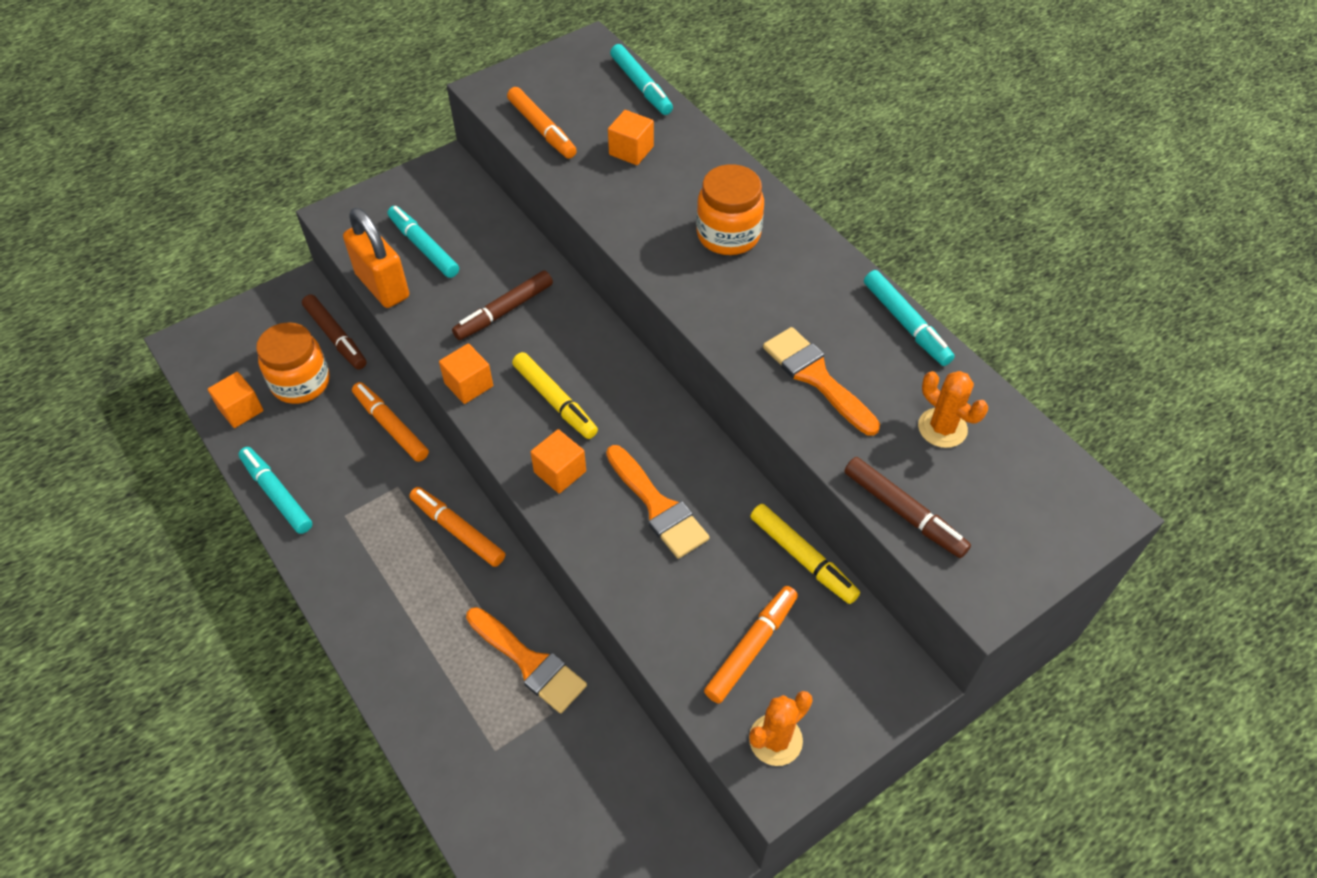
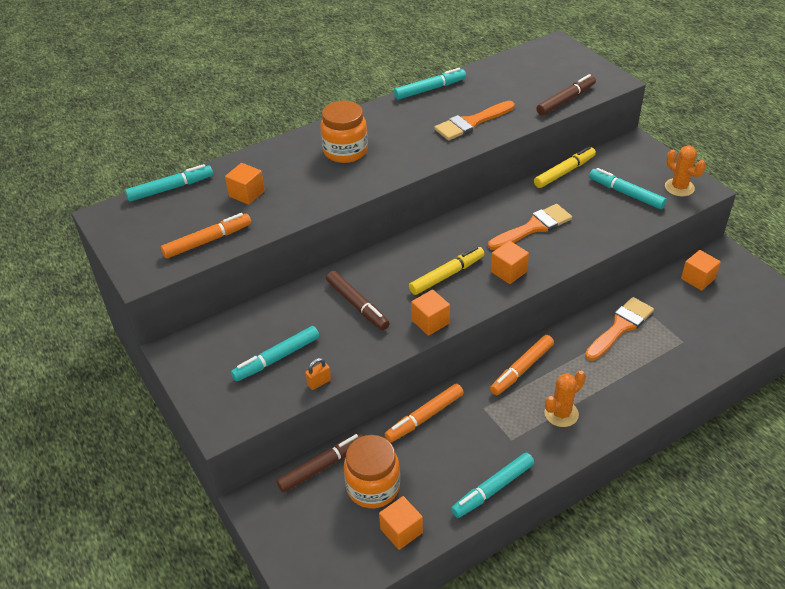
camera: 85 degrees left, 10 degrees down
orange padlock [343,208,409,308] -> orange padlock [305,358,331,390], size x0.41
orange marker [704,586,798,703] -> turquoise marker [589,168,667,209]
orange cactus [918,371,988,448] -> orange cactus moved to [544,371,586,427]
none -> orange cube [681,250,721,291]

